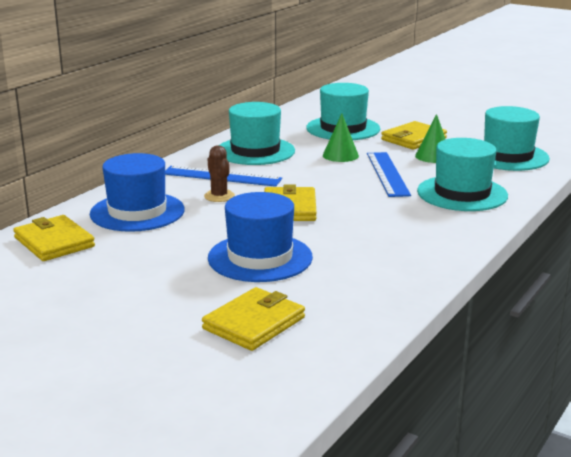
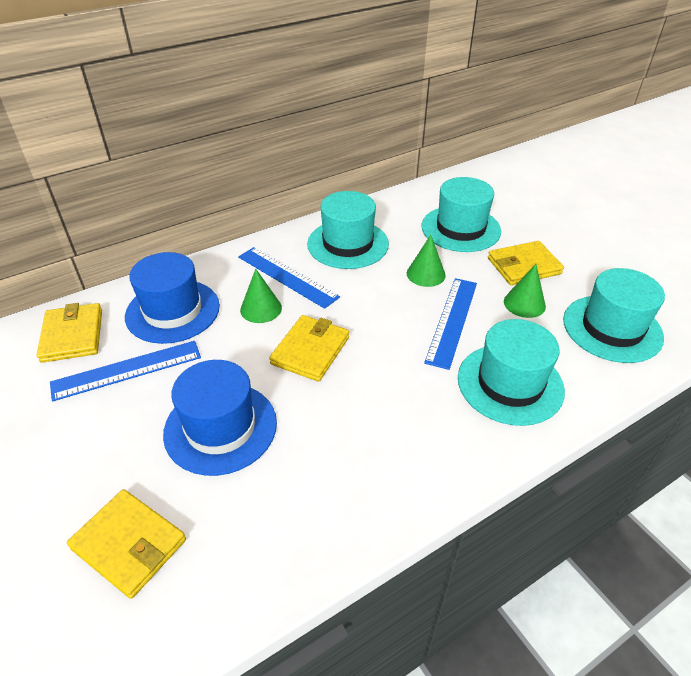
camera: 25 degrees right, 20 degrees up
yellow wallet [202,287,305,351] -> yellow wallet turned 60 degrees clockwise [67,489,186,599]
brown cactus [204,145,235,202] -> green cone [240,269,282,323]
none -> blue ruler [50,341,201,401]

